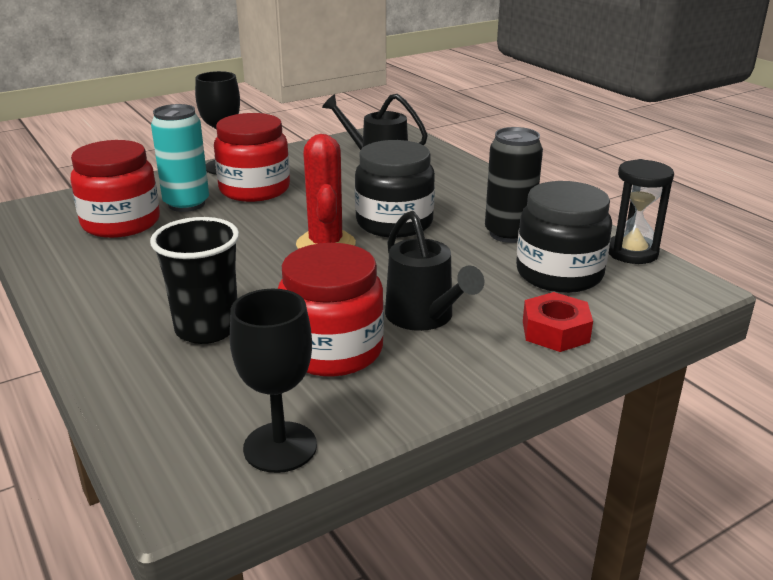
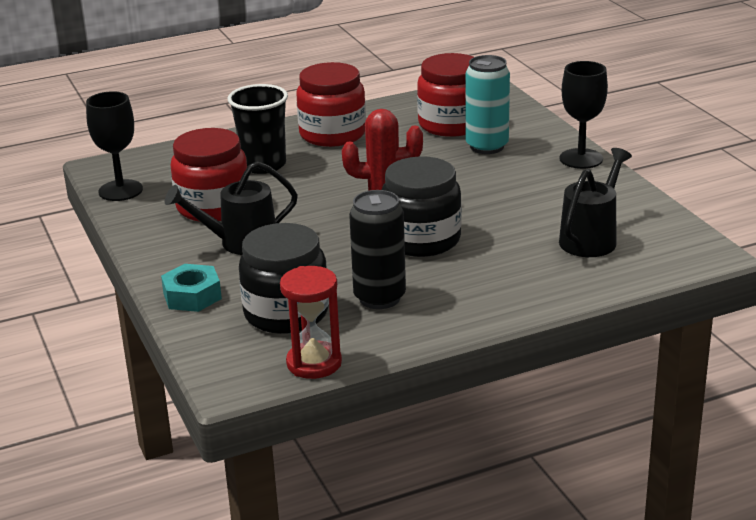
camera: 100 degrees right, 0 degrees up
red jar [214,113,290,202] -> red jar moved to [296,62,366,147]
red nut [523,292,593,352] -> turquoise nut [161,264,222,312]
black hourglass [609,159,674,264] -> red hourglass [280,266,342,379]

